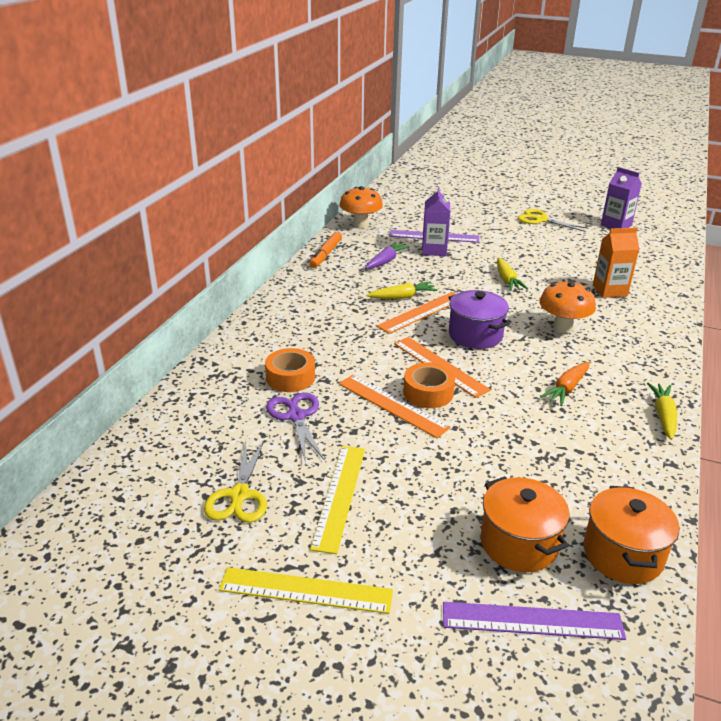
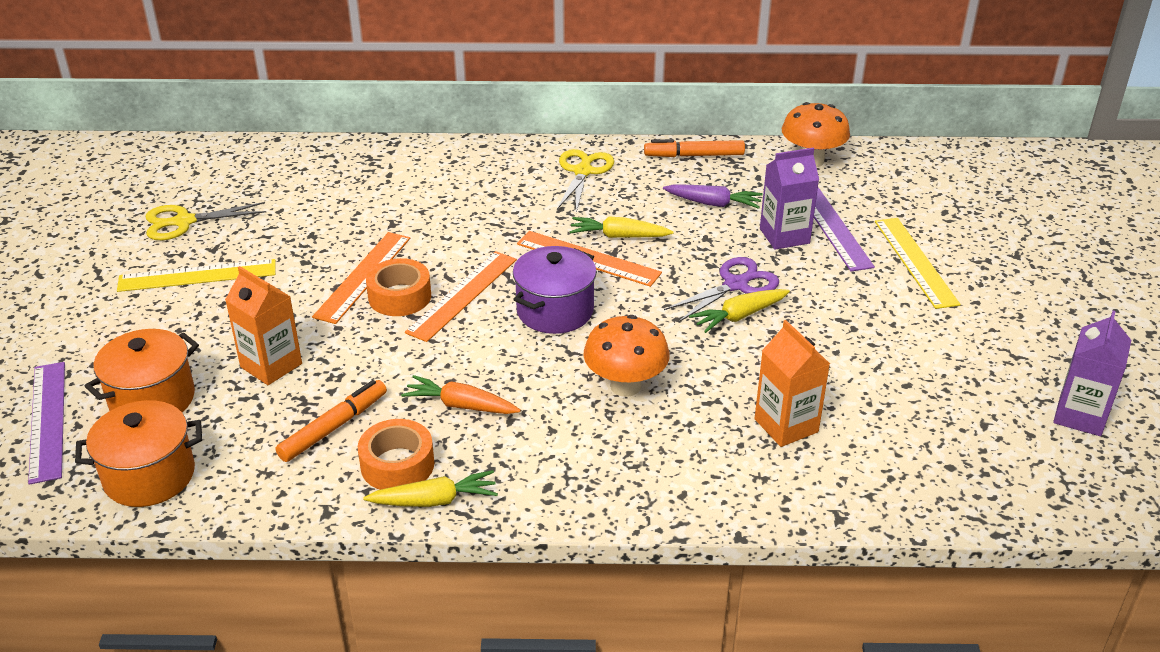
camera: 70 degrees right, 5 degrees up
yellow ruler [219,567,393,614] -> yellow ruler moved to [875,218,961,309]
orange tape [265,348,315,392] -> orange tape moved to [358,419,434,490]
purple scissors [266,392,324,460] -> purple scissors moved to [664,257,779,322]
yellow carrot [366,281,438,299] -> yellow carrot turned 135 degrees clockwise [570,217,674,238]
yellow scissors [518,209,589,232] -> yellow scissors moved to [557,149,614,213]
none -> orange carton [225,266,302,385]
none -> orange marker [276,380,387,462]

